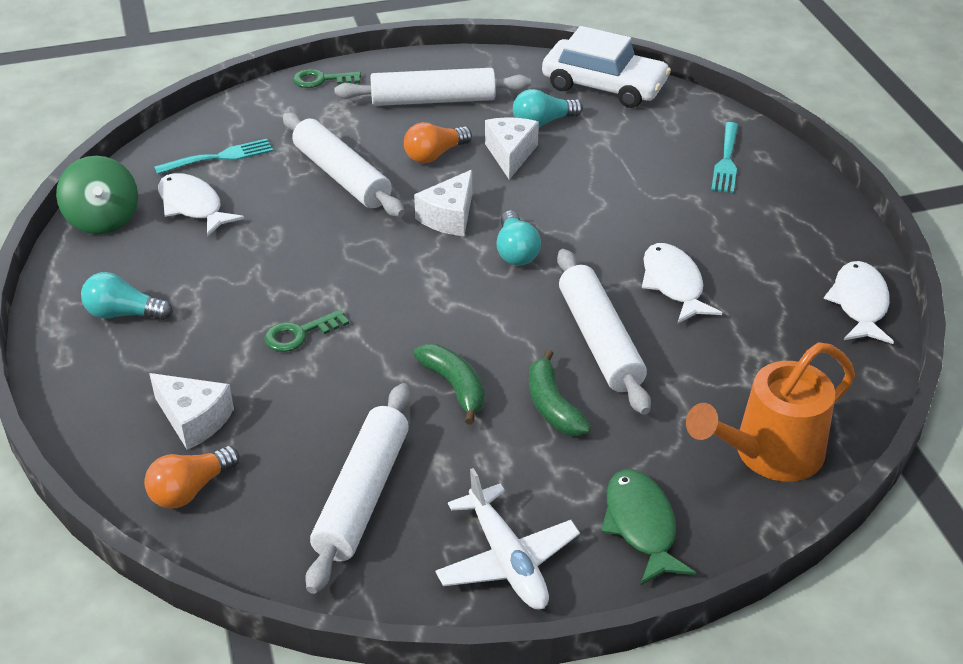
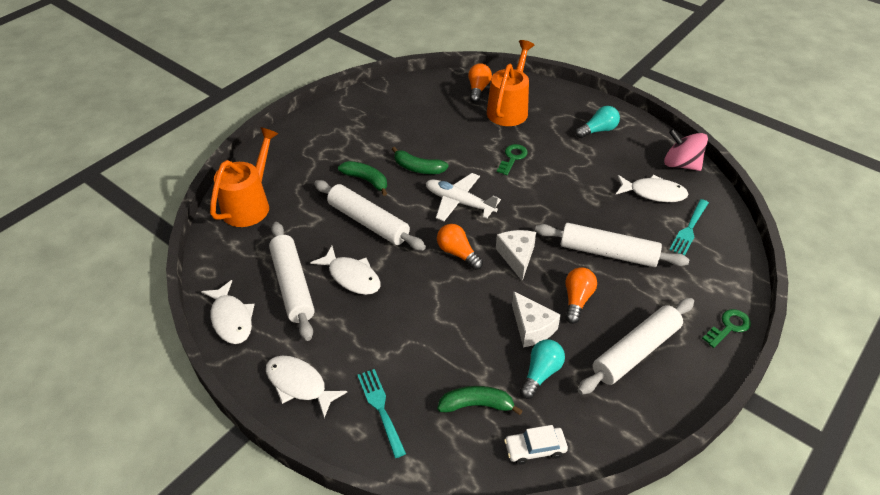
camera: 145 degrees right, 5 degrees up
green spinning top [56,156,138,234] -> pink spinning top [664,129,708,171]
white cheese [149,373,234,450] -> orange watering can [487,40,534,126]
white rolling pin [305,383,410,594] -> white rolling pin moved to [269,222,315,341]
white plane [435,468,580,610] -> white plane moved to [426,173,501,221]
turquoise light bulb [496,210,541,265] -> orange light bulb [437,224,483,270]
white car [542,26,671,108] -> white car [504,425,568,465], size x0.50
green fish [601,469,696,586] -> none
none -> white fish [266,356,347,418]
none -> green banana [437,386,523,415]

